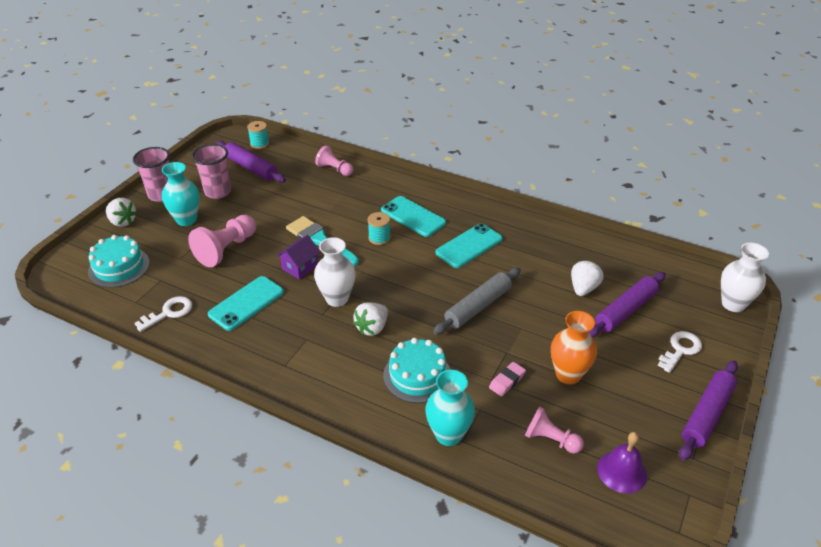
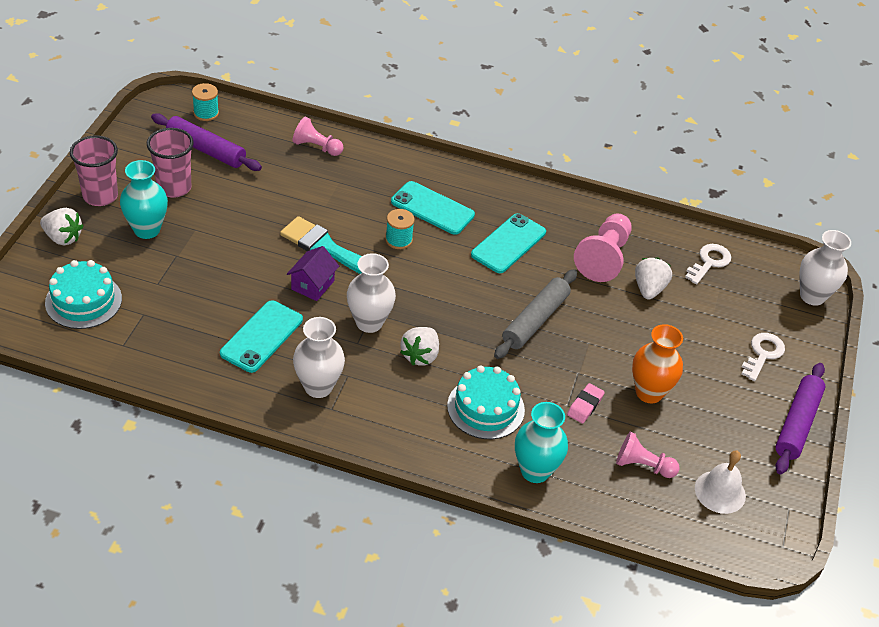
camera: 15 degrees left, 5 degrees up
white key [135,296,192,332] -> white key moved to [685,244,731,284]
pink pawn [188,215,256,267] -> pink pawn moved to [574,214,632,282]
purple rolling pin [588,272,666,337] -> none
purple bell [597,432,647,493] -> white bell [695,450,746,514]
none -> white vase [293,317,345,398]

